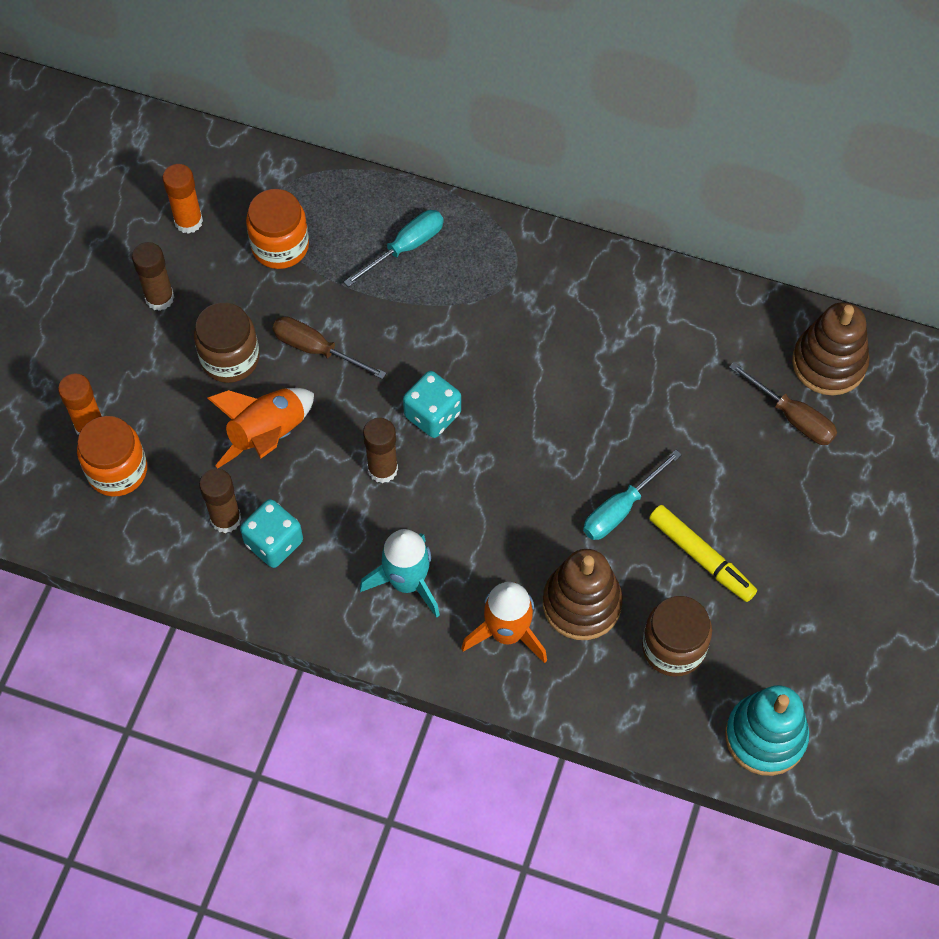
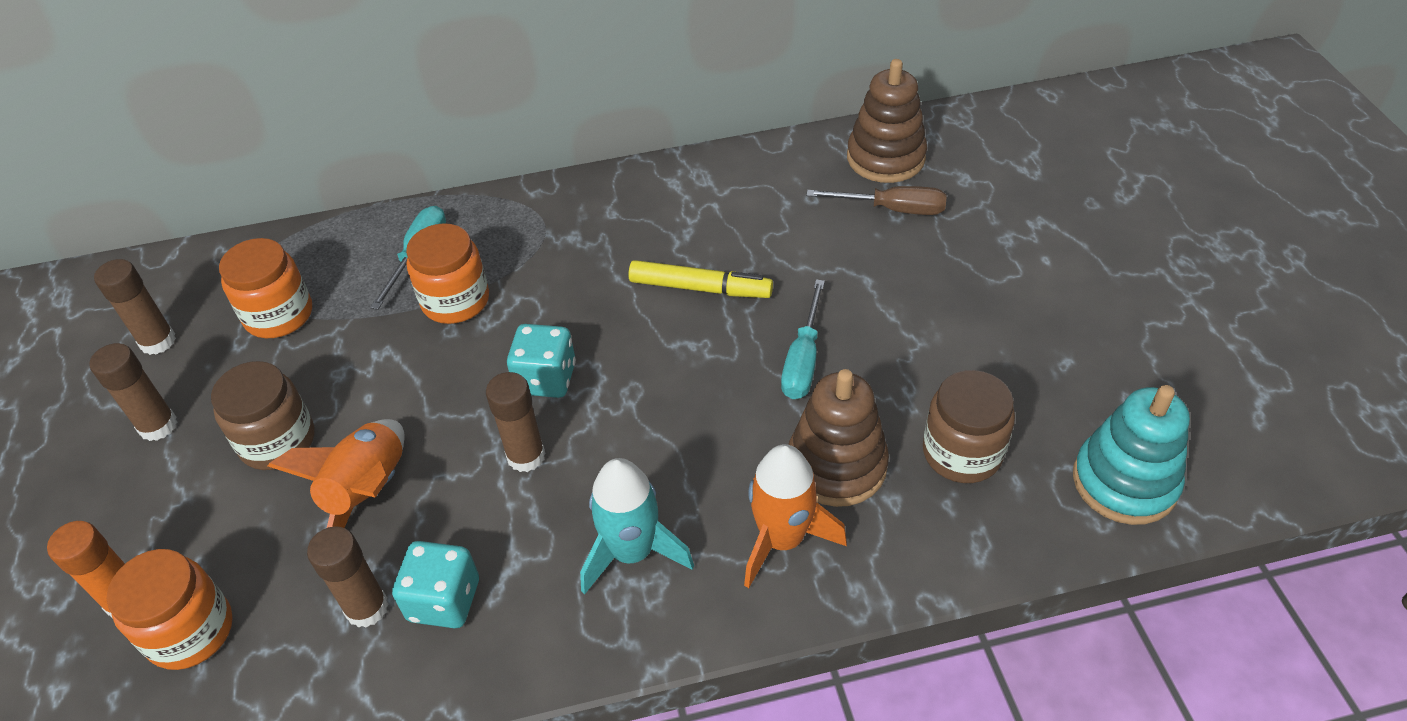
camera: 30 degrees left, 15 degrees down
orange glue stick [162,164,203,234] -> brown glue stick [94,259,176,355]
brown screwdriver [272,316,386,379] -> none
yellow marker [649,505,757,602] -> yellow marker moved to [628,260,773,298]
none -> orange jar [406,223,489,324]

